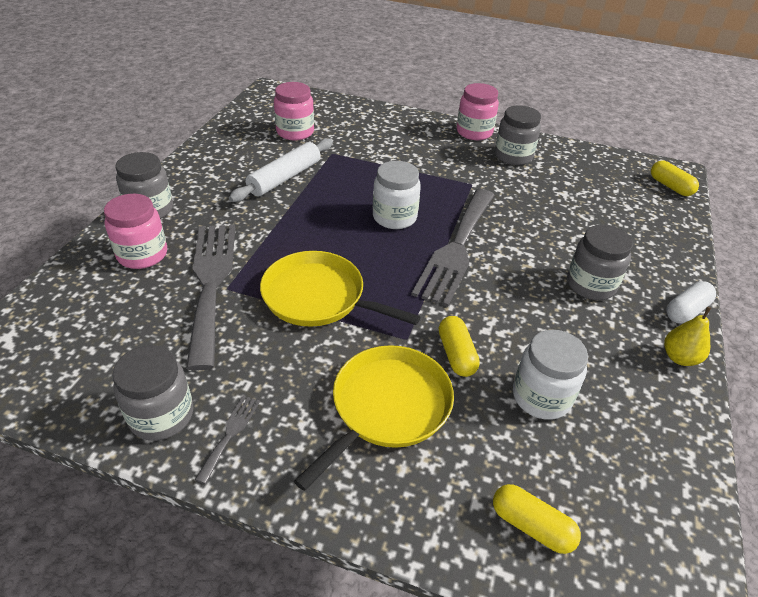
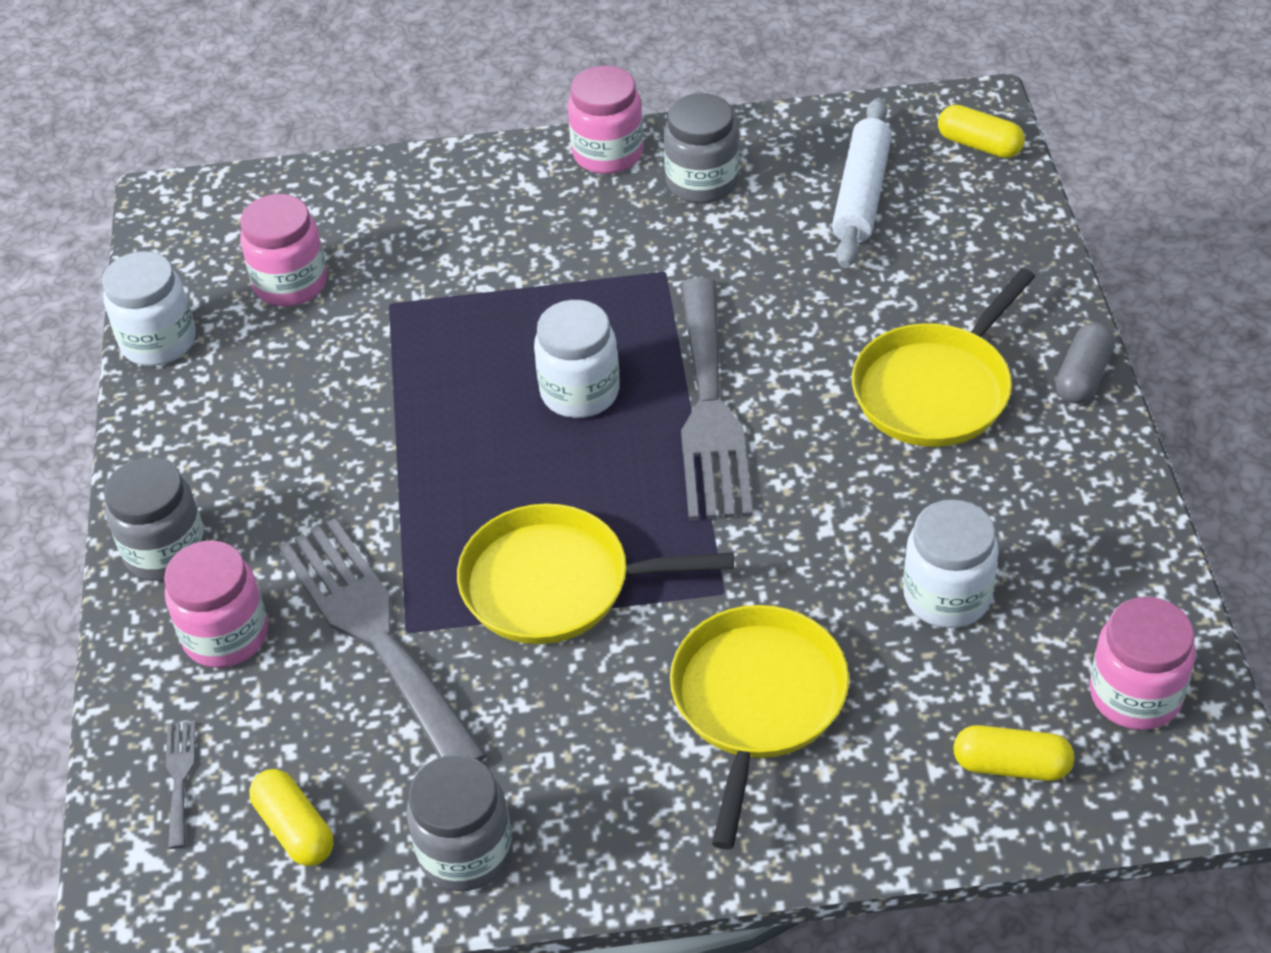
camera: 20 degrees left, 5 degrees up
grey fork [195,395,260,484] -> grey fork moved to [166,721,195,849]
white rolling pin [229,138,333,202] -> white rolling pin moved to [832,98,892,268]
yellow capsule [439,316,480,377] -> yellow capsule moved to [249,769,334,866]
grey jar [567,225,633,300] -> yellow pan [852,268,1036,447]
yellow pear [664,307,711,366] -> none
white capsule [666,281,716,324] -> grey capsule [1056,322,1115,404]
none -> white jar [102,251,196,366]
none -> pink jar [1090,597,1196,730]

